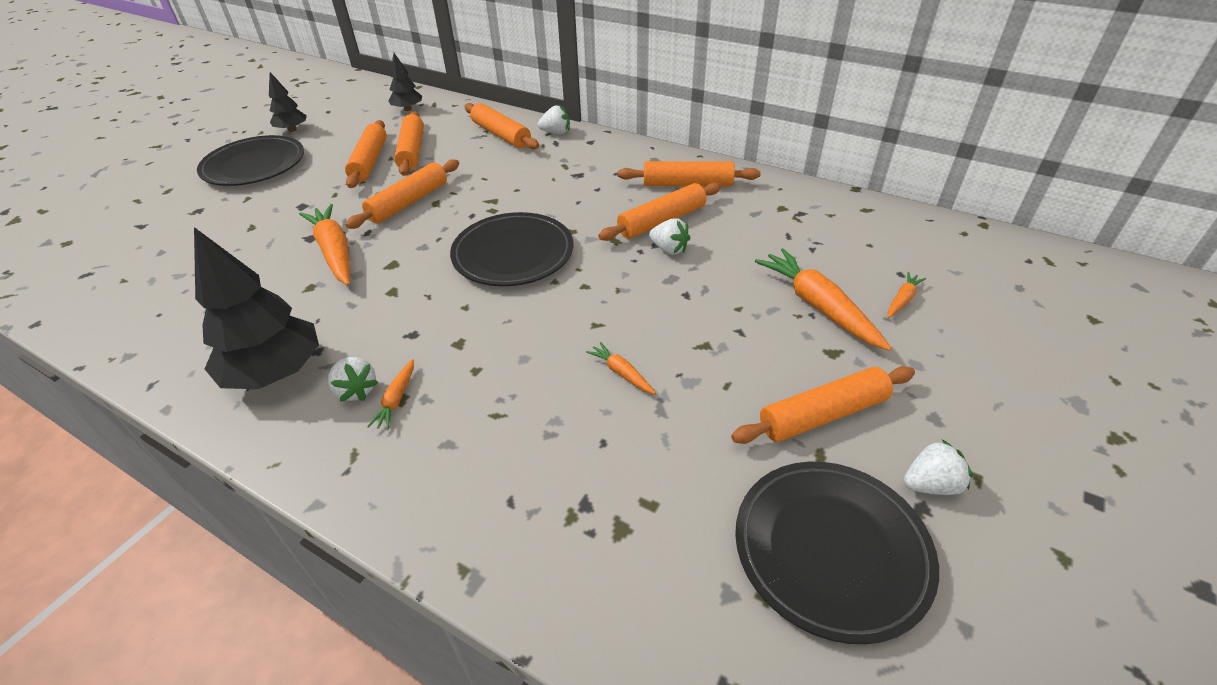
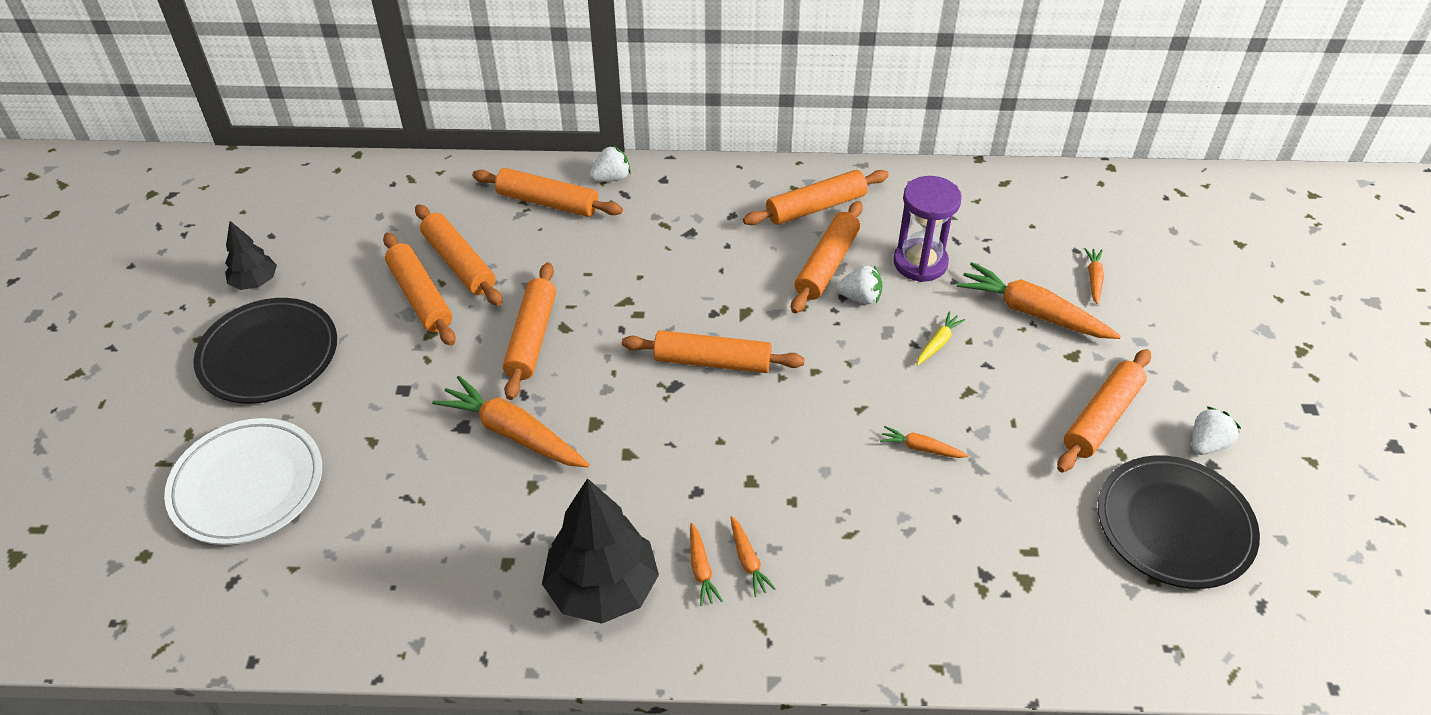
camera: 30 degrees left, 5 degrees up
white strawberry [328,357,378,402] -> orange carrot [690,523,723,606]
black tree [388,53,422,111] -> none
black plate [450,212,574,286] -> orange rolling pin [622,330,805,373]
none -> white plate [164,418,322,545]
none -> purple hourglass [893,176,962,282]
none -> yellow carrot [917,312,966,366]

